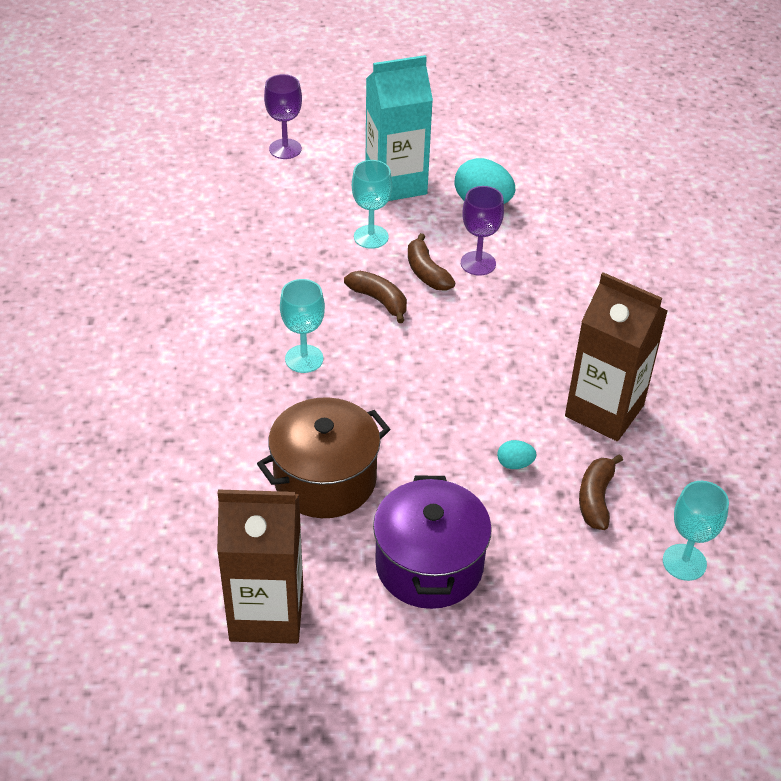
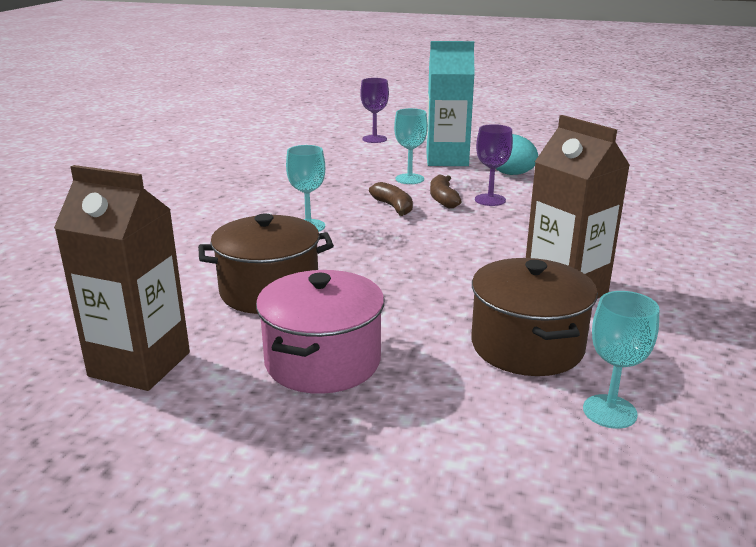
camera: 20 degrees right, 20 degrees down
purple pot [373,476,492,609] -> pink pot [256,270,384,394]
turquoise egg [497,440,537,469] -> none
brown banana [579,454,623,530] -> brown pot [471,258,598,376]

